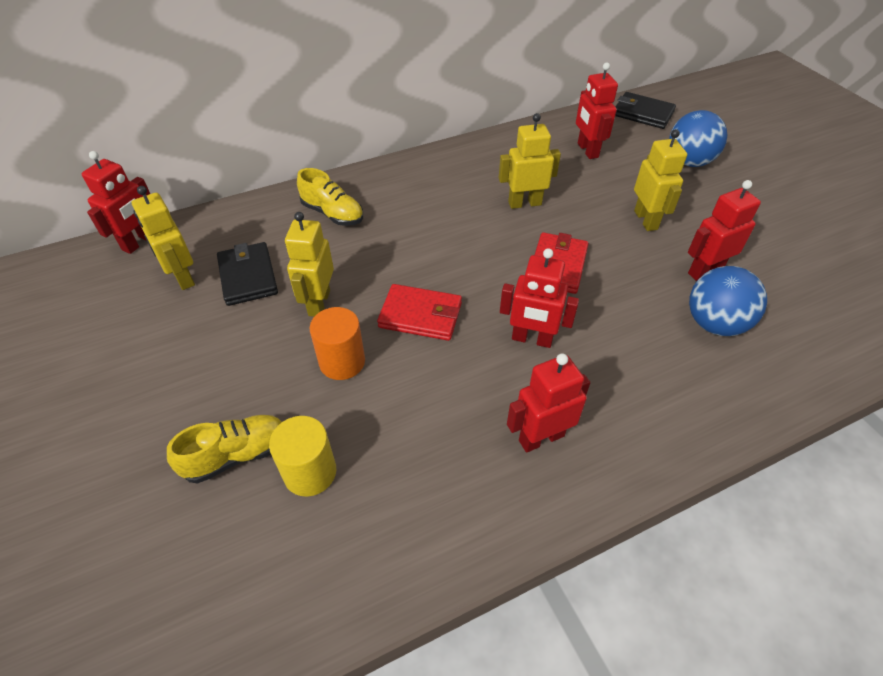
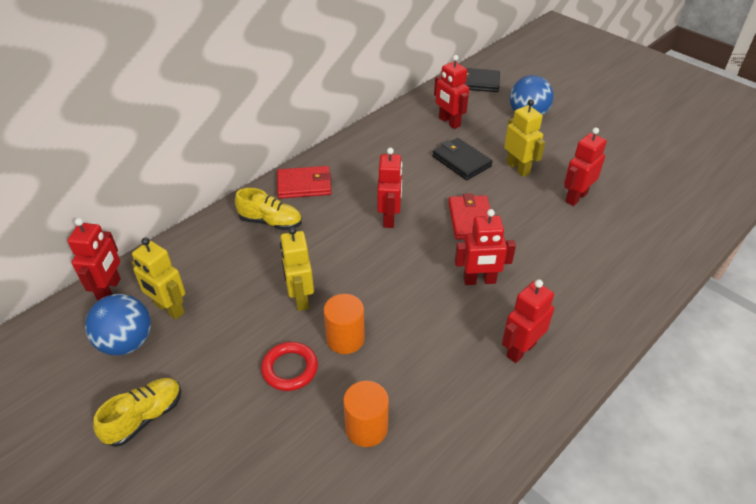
camera: 20 degrees left, 5 degrees down
yellow shoe [167,415,282,483] -> yellow shoe moved to [93,378,181,447]
black wallet [217,242,278,306] -> black wallet moved to [432,138,493,180]
yellow cylinder [269,416,336,497] -> orange cylinder [343,381,389,447]
red wallet [377,284,462,341] -> red wallet moved to [277,166,332,199]
yellow robot [499,113,561,209] -> none
blue ball [689,266,767,336] -> blue ball moved to [85,294,151,355]
none -> red ring [261,342,318,391]
none -> red robot [377,148,402,228]

